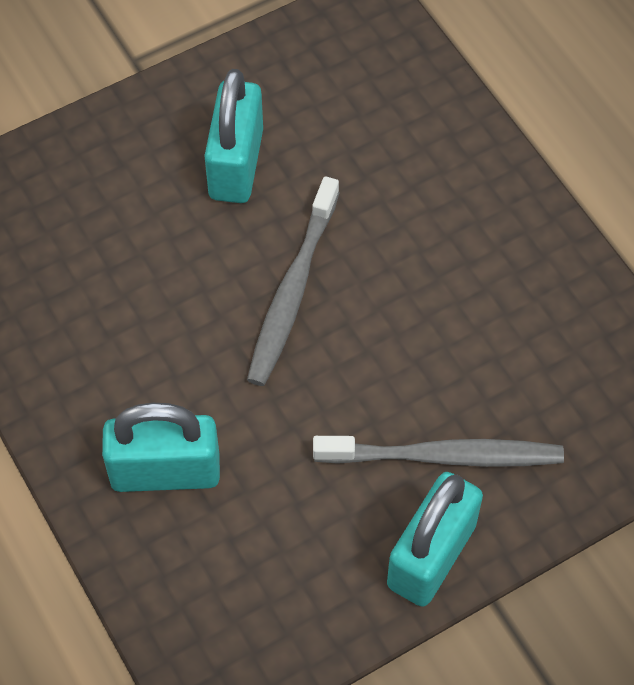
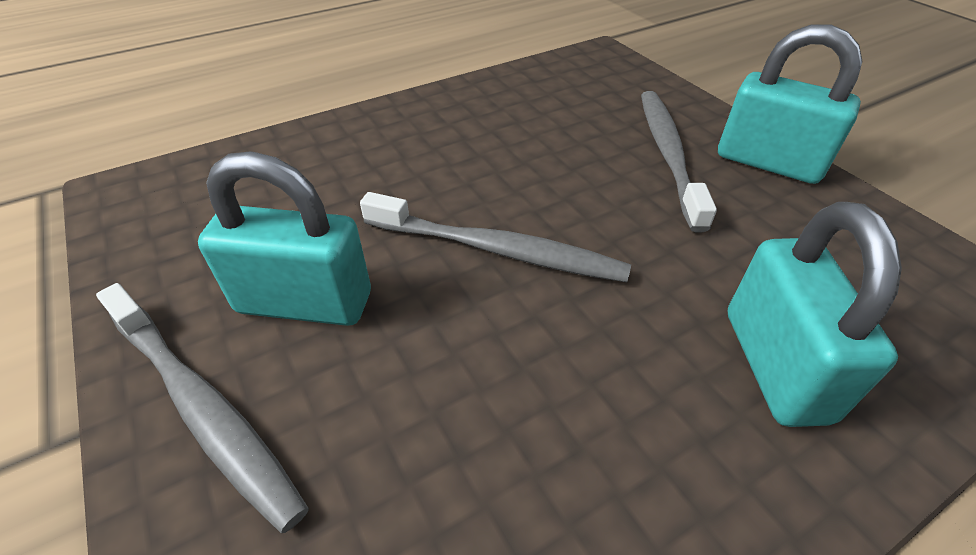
camera: 90 degrees left, 15 degrees down
none -> grey toothbrush [96,283,309,533]

